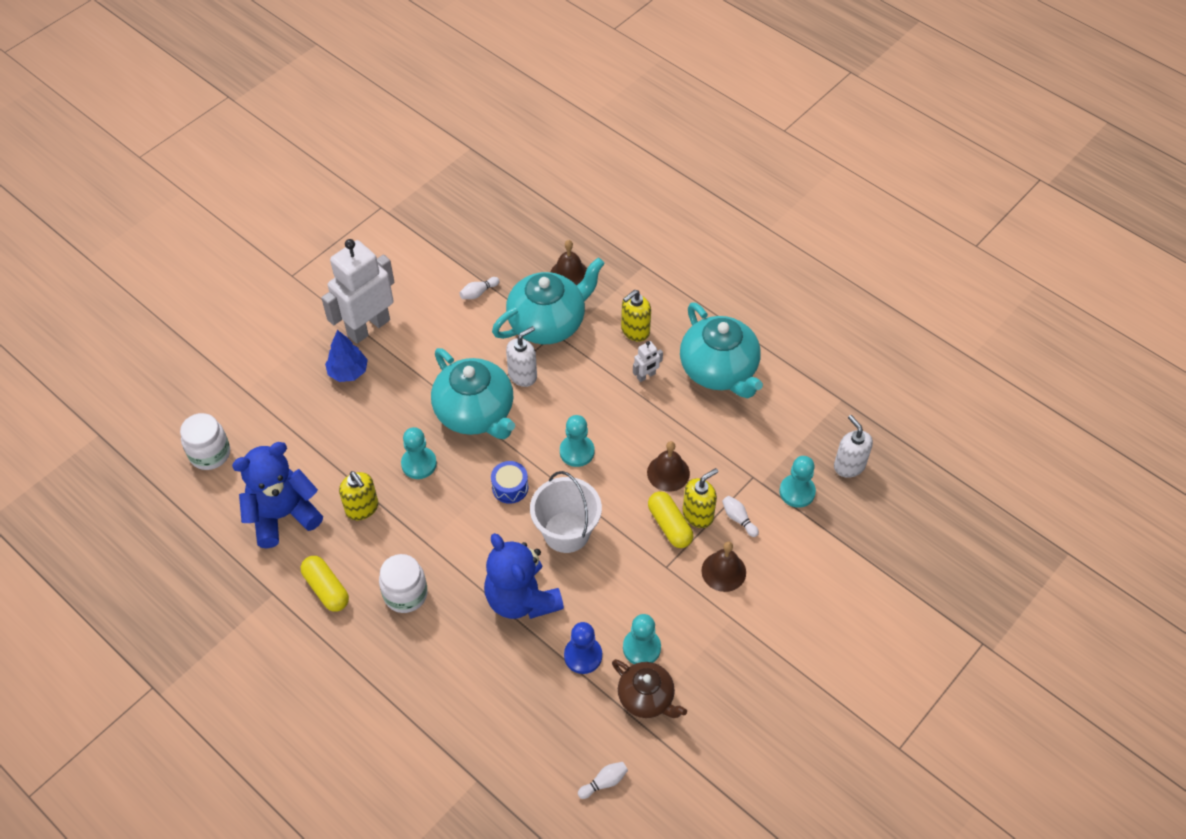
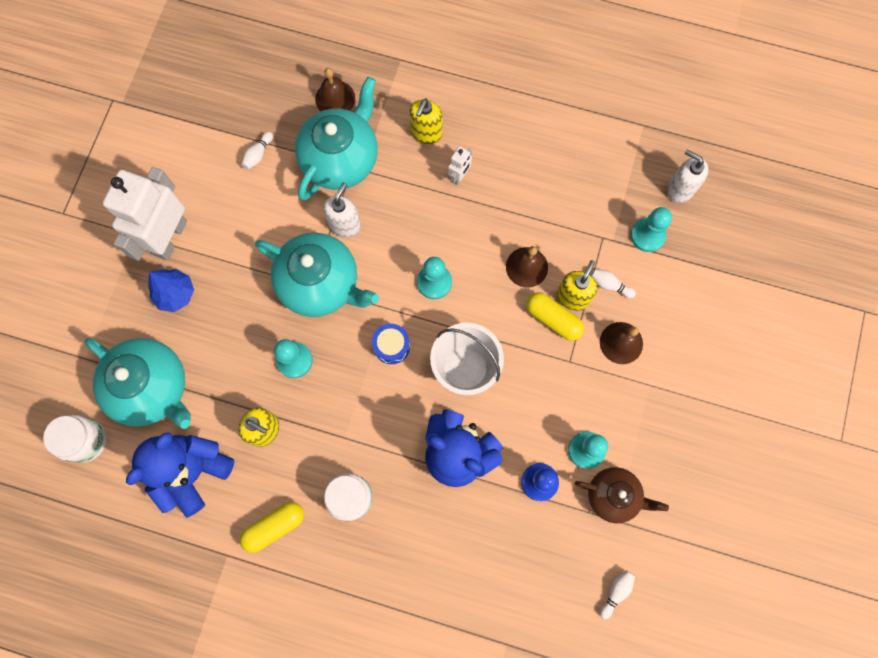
camera: 25 degrees left, 20 degrees up
yellow capsule [301,556,349,612] -> yellow capsule turned 60 degrees counterclockwise [240,502,304,553]
turquoise teapot [680,302,763,398] -> turquoise teapot moved to [84,338,191,429]

